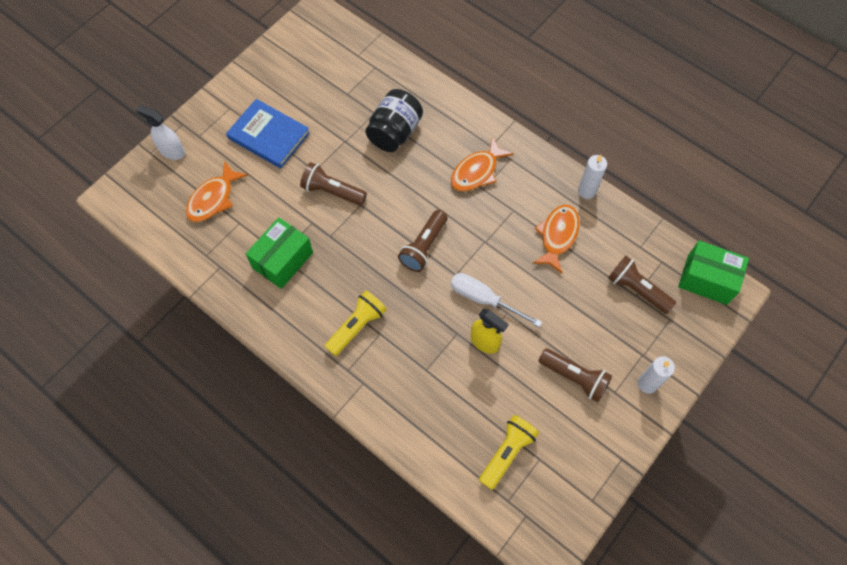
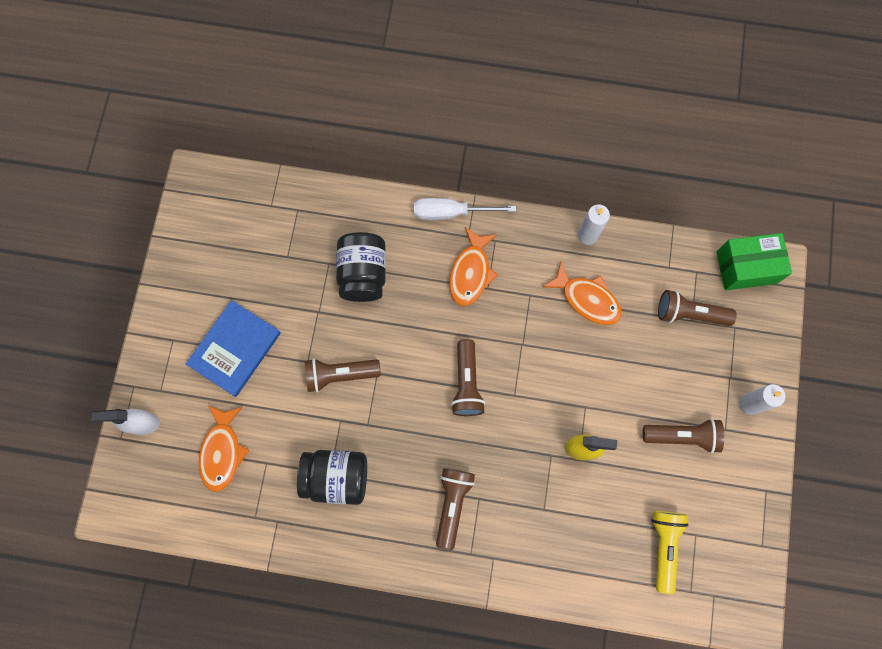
camera: 30 degrees left, 10 degrees up
blue book [226,99,310,169] -> blue book turned 60 degrees counterclockwise [186,300,281,397]
green box [246,217,313,289] -> black jar [297,450,367,505]
yellow flashlight [325,290,387,356] -> brown flashlight [436,468,475,550]
white screwdriver [451,273,542,327] -> white screwdriver moved to [414,198,516,220]
orange fish [532,205,580,273] -> orange fish turned 135 degrees clockwise [542,262,622,325]

